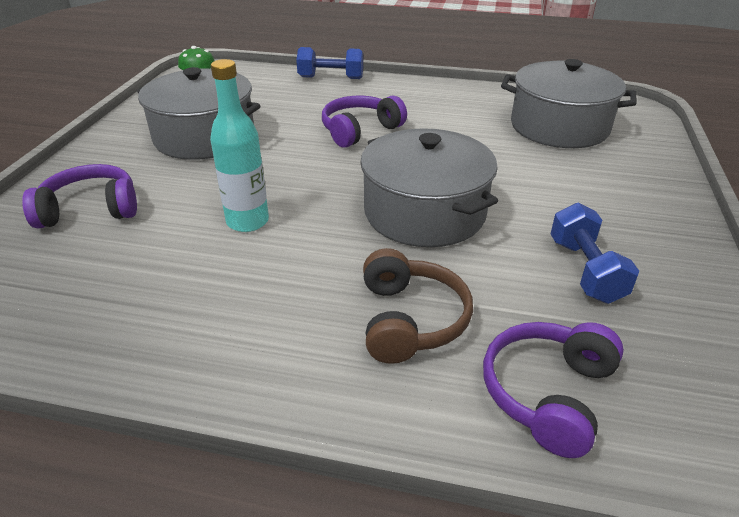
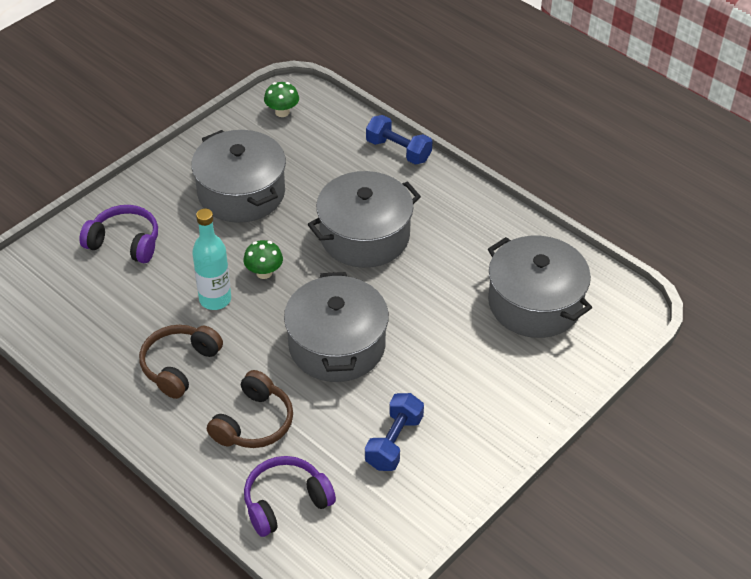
camera: 30 degrees right, 10 degrees up
purple headphones [322,96,407,148] -> grey pot [308,171,421,268]
none -> brown headphones [139,325,223,399]
none -> green mushroom [243,240,283,279]

